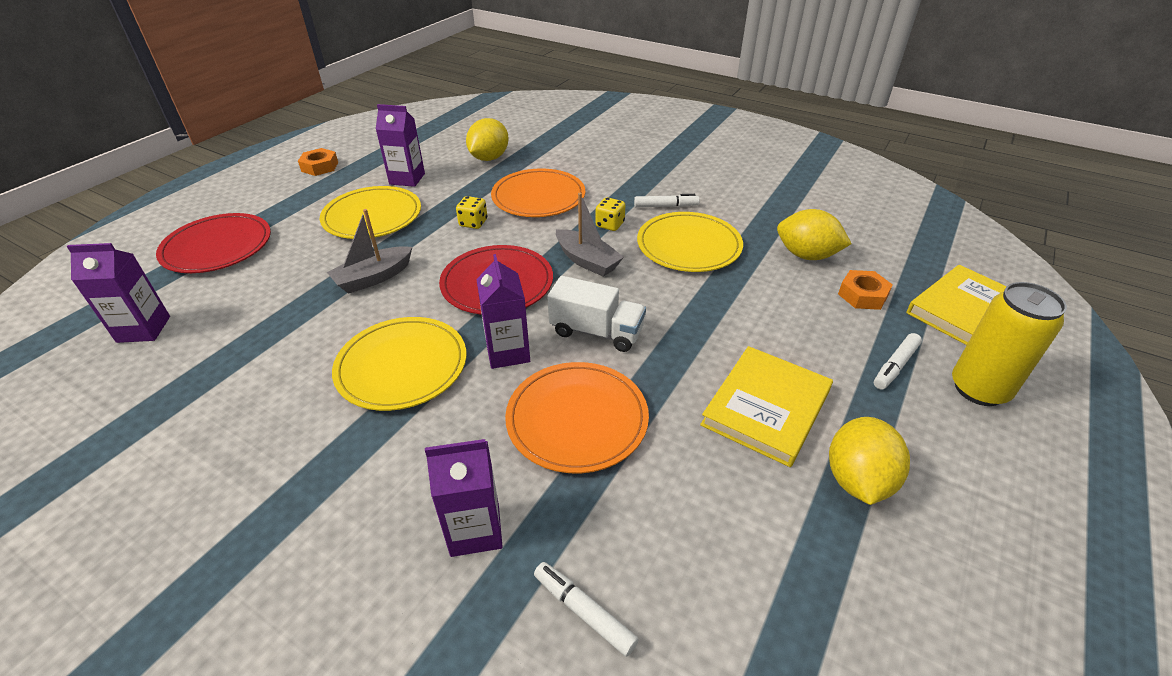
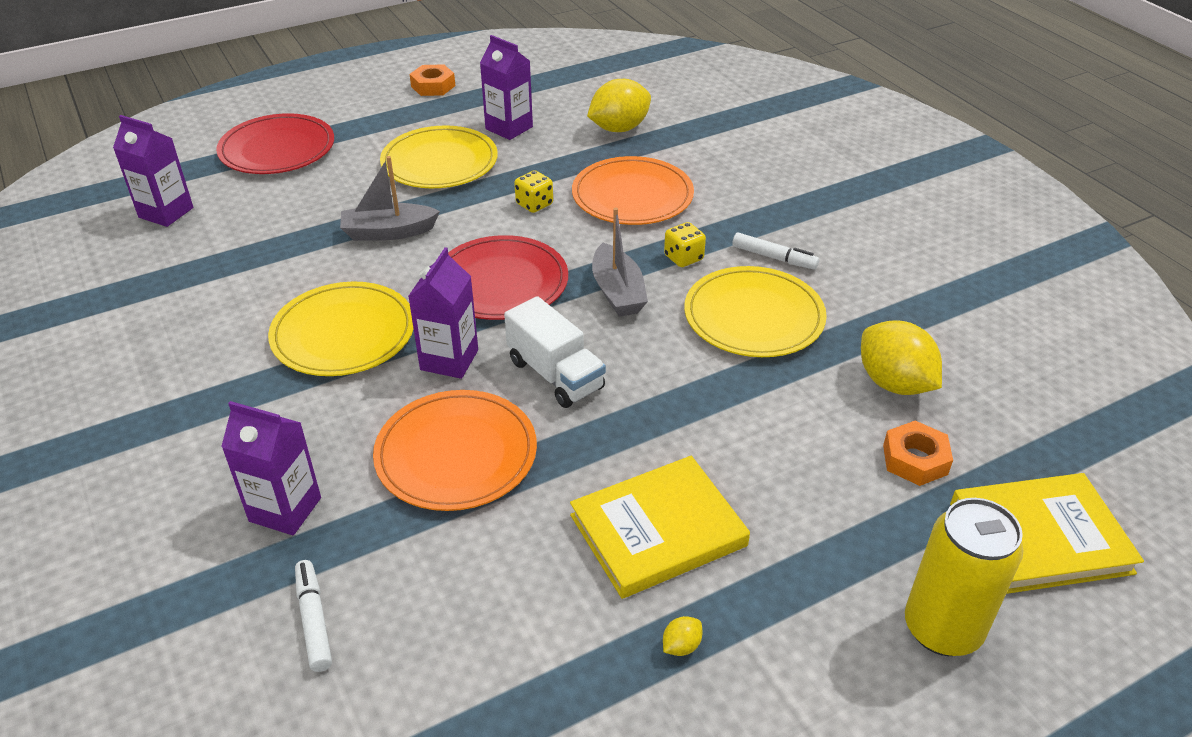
camera: 30 degrees right, 0 degrees up
yellow lemon [829,417,910,505] -> yellow lemon [663,616,703,656], size x0.41
white marker [874,333,922,389] -> none

